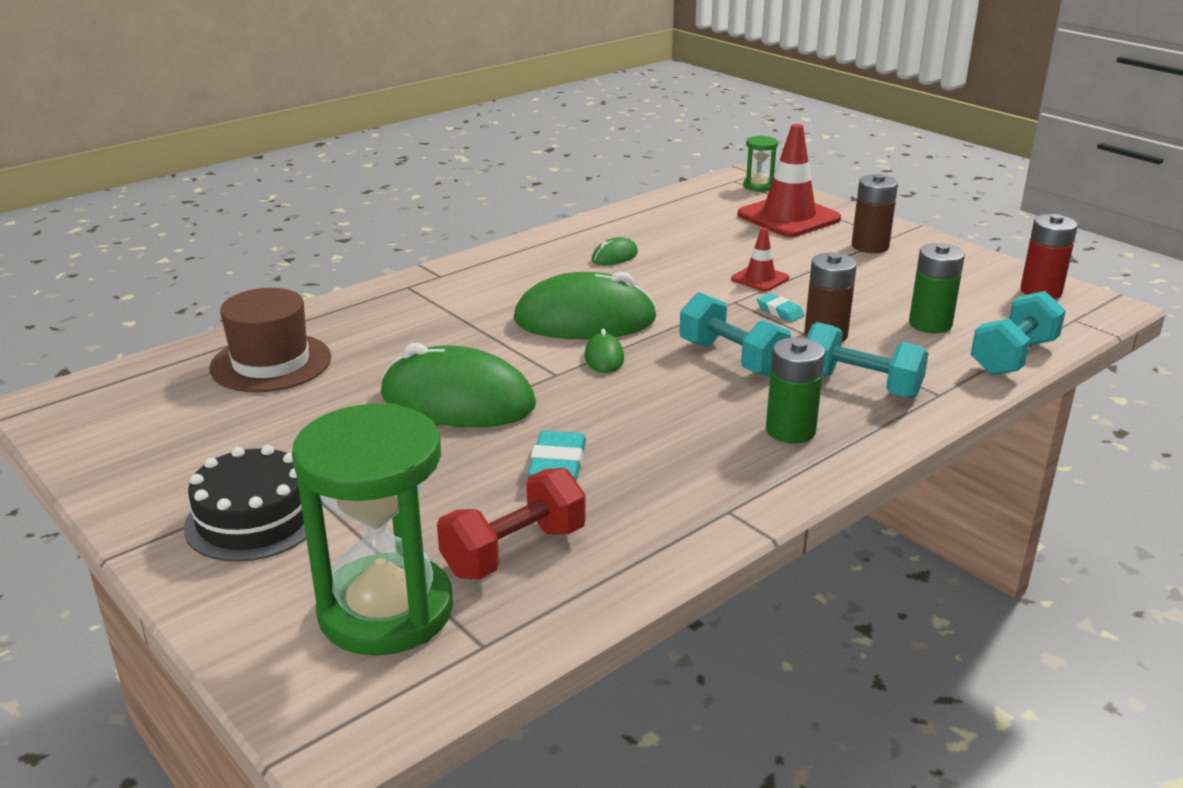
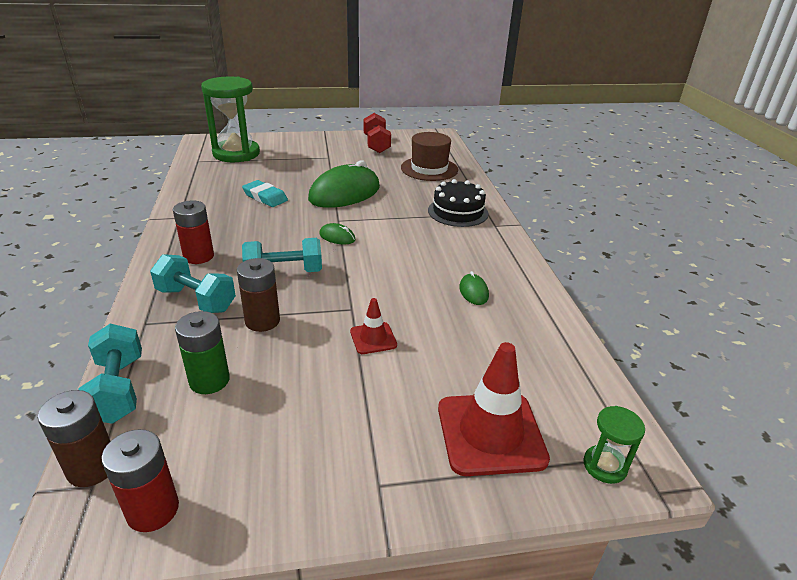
camera: 120 degrees right, 5 degrees up
black cake [184,445,306,562] -> black cake moved to [428,179,488,227]
red dumbbell [437,468,586,579] -> red dumbbell moved to [363,113,391,153]
green mouse [514,271,657,339] -> none
turquoise eraser [757,293,805,322] -> none
green battery [766,338,825,443] -> red battery [173,200,214,264]
turquoise dumbbell [806,322,929,398] -> turquoise dumbbell turned 60 degrees clockwise [150,254,236,313]
brown battery [852,174,898,253] -> brown battery moved to [38,390,110,487]

